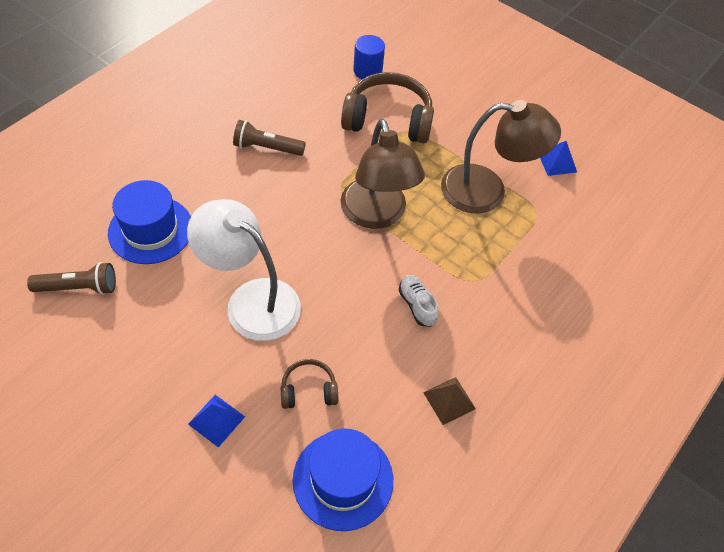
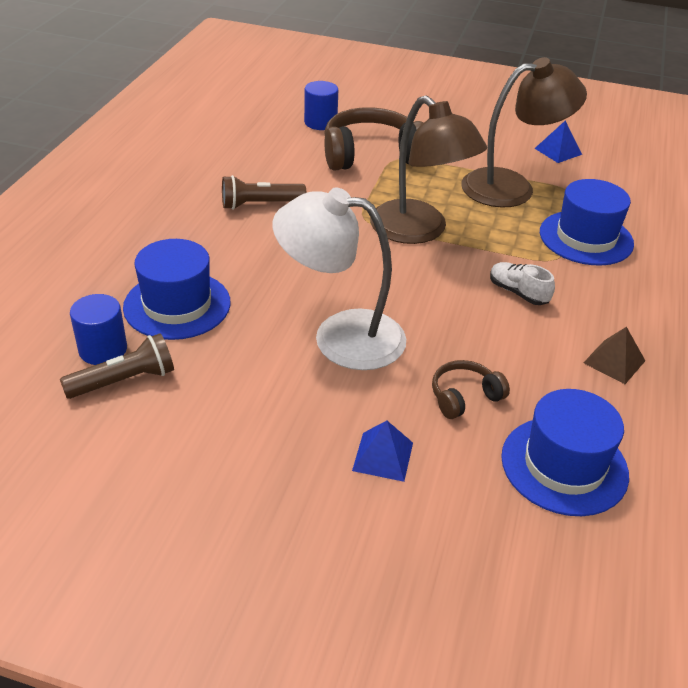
camera: 20 degrees left, 15 degrees down
none -> blue cylinder [70,294,127,365]
none -> blue hat [540,179,634,266]

